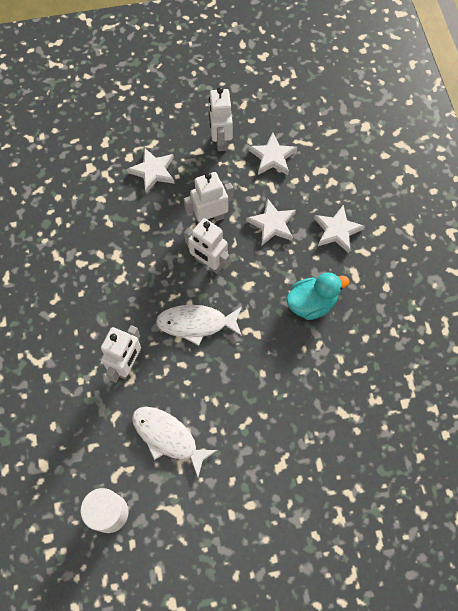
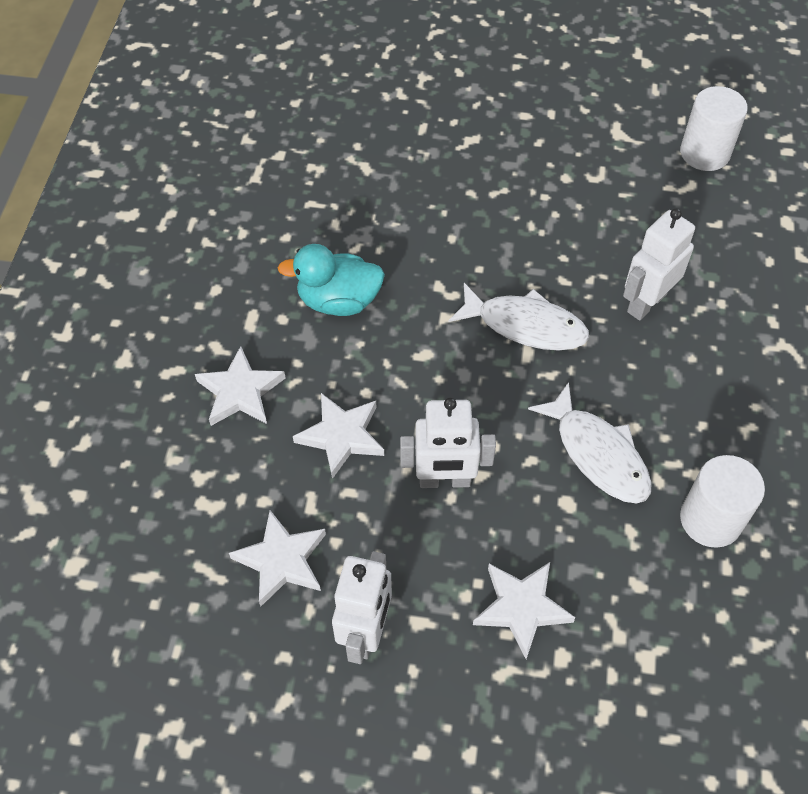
camera: 160 degrees left, 10 degrees down
white fish [132,407,217,477] -> white fish moved to [528,382,652,504]
white robot [184,218,229,274] -> none
none -> white cylinder [680,455,765,548]

